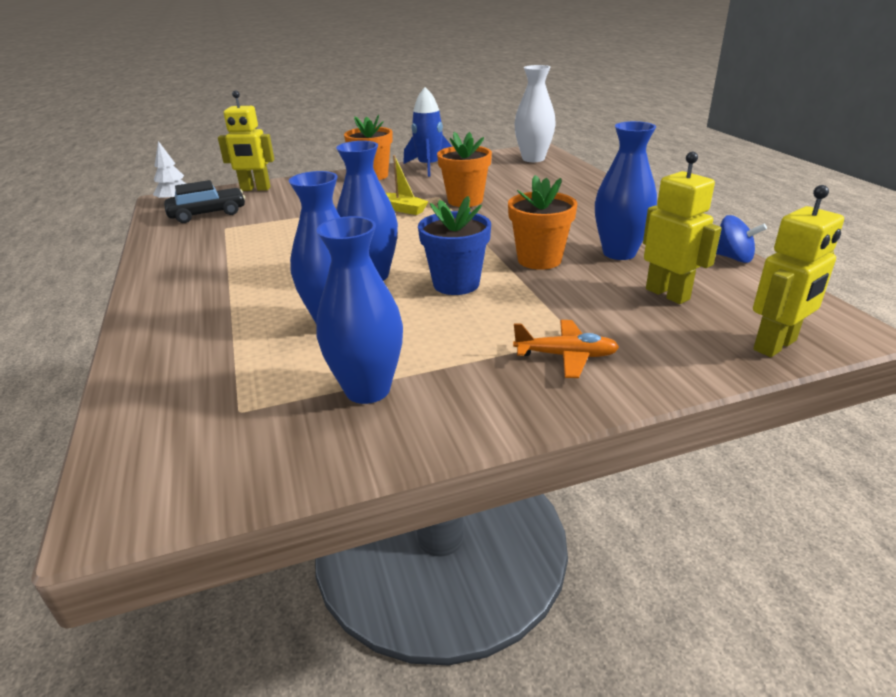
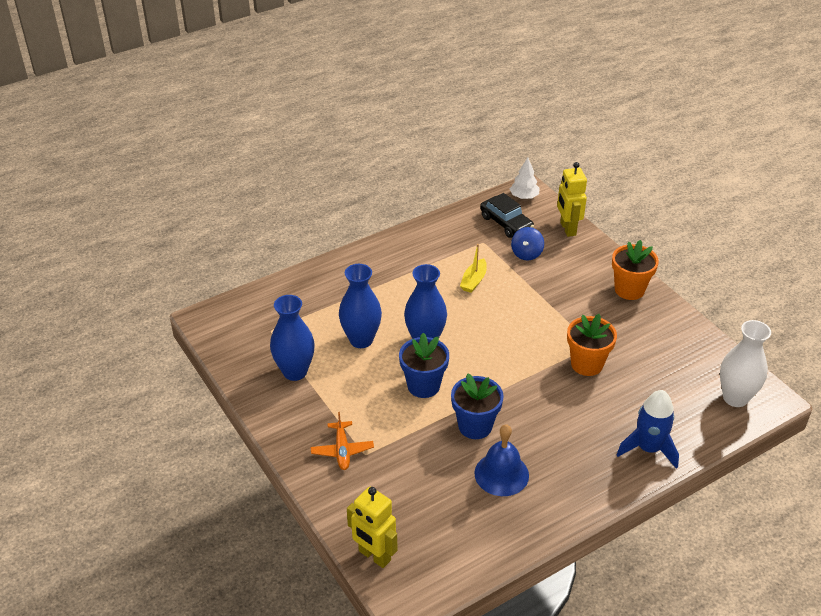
camera: 75 degrees right, 10 degrees up
yellow boat [386,155,429,215] -> yellow boat moved to [460,244,487,293]
blue rocket [403,87,452,177] -> blue rocket moved to [617,390,679,469]
orange flower pot [508,175,577,270] -> blue flower pot [451,374,504,439]
blue vase [595,121,657,260] -> blue bell [474,424,529,496]
yellow robot [643,152,722,304] -> none
blue spinning top [716,215,767,263] -> blue spinning top moved to [511,227,544,261]

